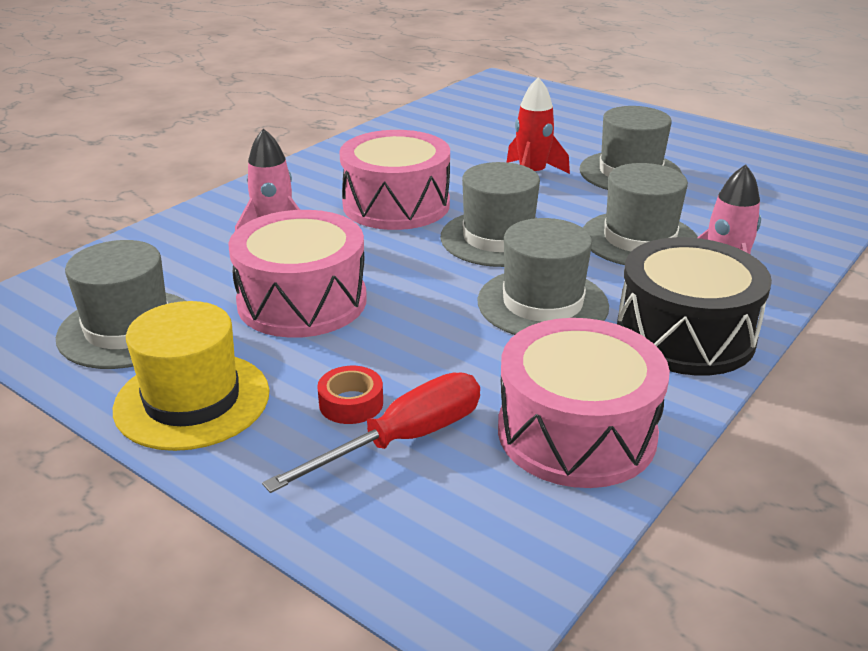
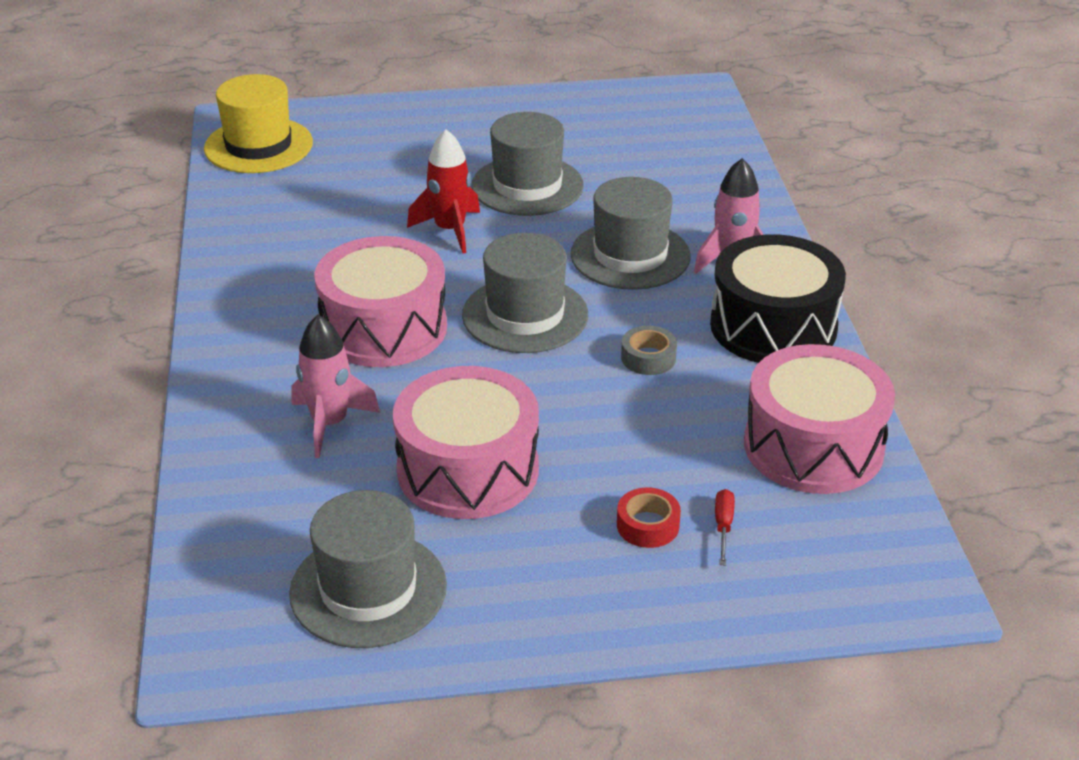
camera: 45 degrees left, 5 degrees up
yellow hat [113,301,269,451] -> yellow hat moved to [204,74,313,173]
red screwdriver [262,372,480,493] -> red screwdriver [715,489,735,566], size x0.46
grey hat [478,218,609,335] -> grey tape [621,326,677,375]

